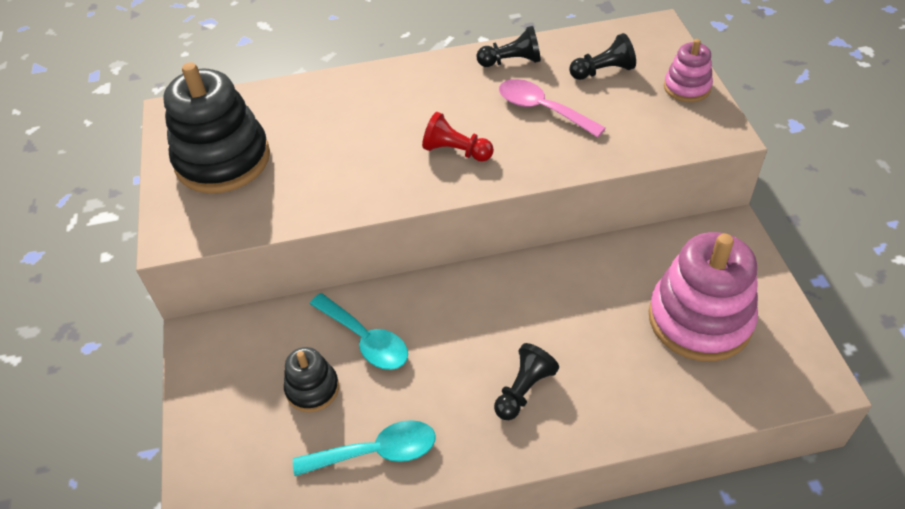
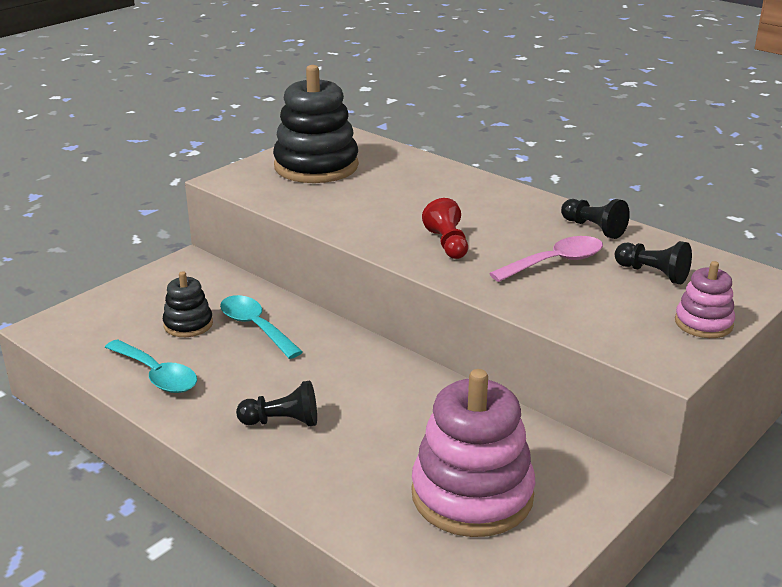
camera: 50 degrees right, 20 degrees down
turquoise spoon [310,293,408,370] -> turquoise spoon turned 135 degrees clockwise [220,295,303,359]
pink spoon [499,79,606,137] -> pink spoon turned 60 degrees clockwise [489,236,603,282]

